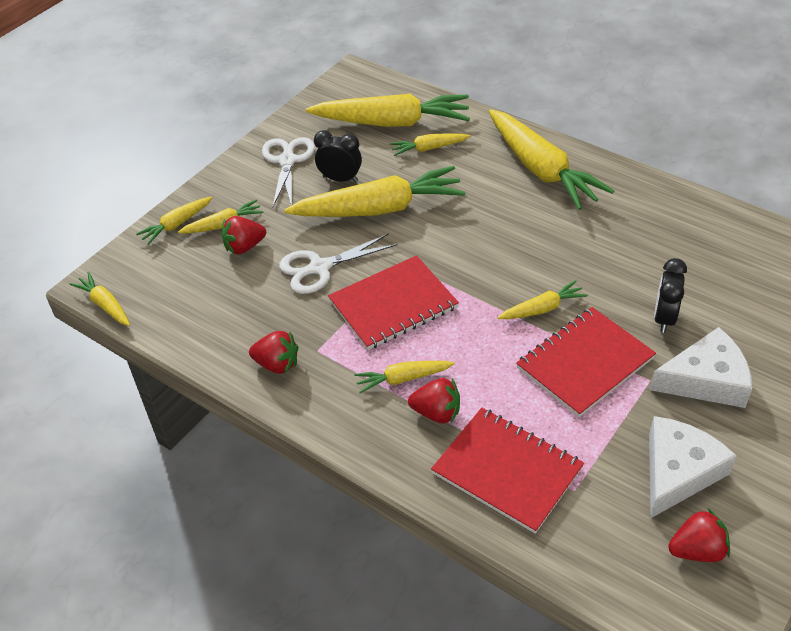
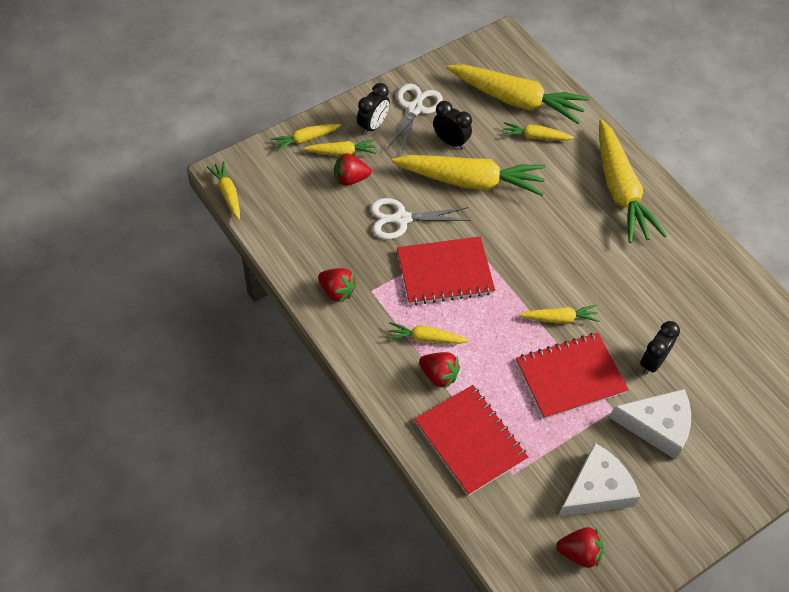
camera: 15 degrees right, 10 degrees up
none -> black clock [357,83,390,135]

